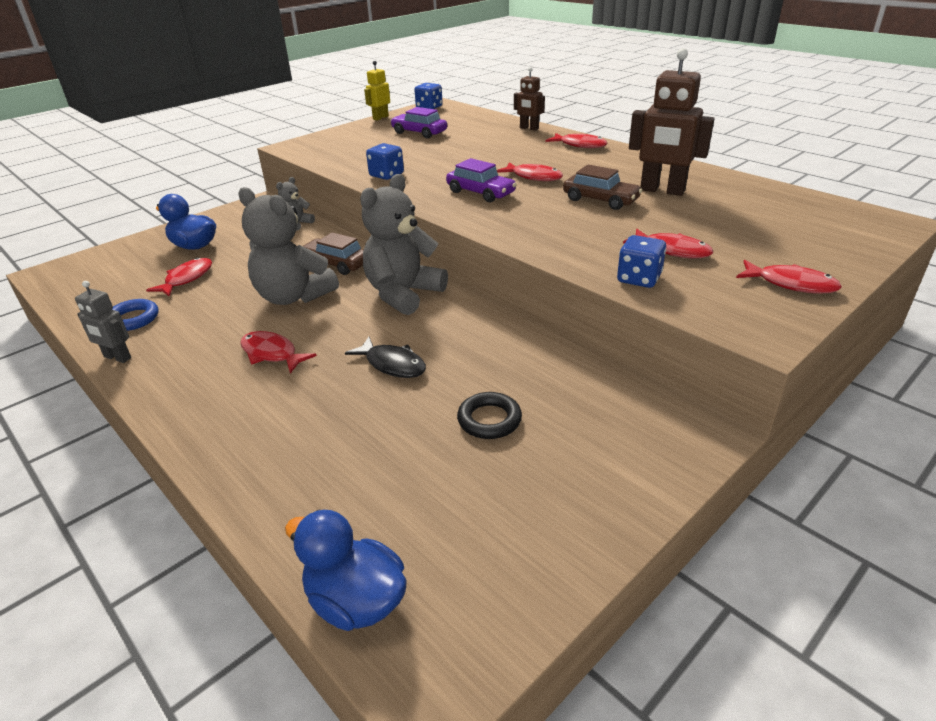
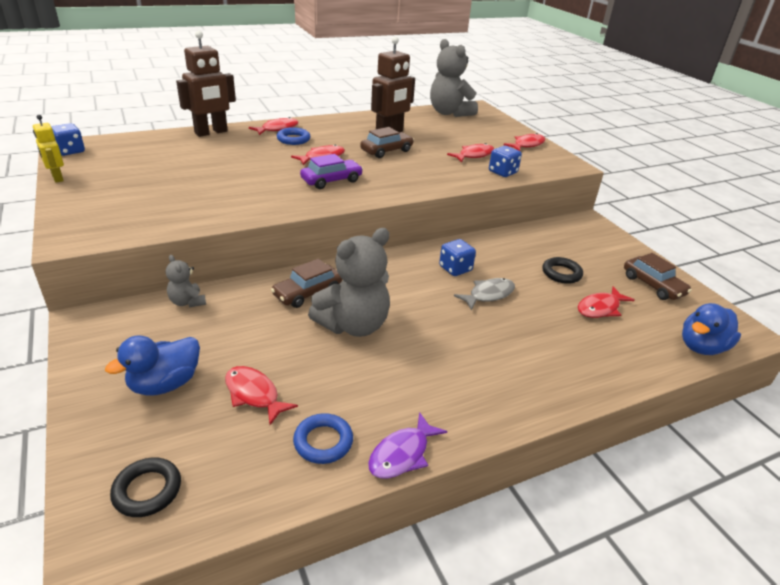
camera: 75 degrees left, 0 degrees up
grey robot [75,281,131,363] -> purple fish [368,412,447,479]
red fish [240,331,317,373] -> red fish moved to [578,286,635,318]
black fish [345,337,426,378] -> grey fish [454,278,515,311]
grey teddy bear [360,174,448,315] -> grey teddy bear moved to [430,39,478,117]
blue dice [366,143,404,180] -> blue dice moved to [439,239,476,276]
purple car [391,107,447,139] -> none
brown robot [514,67,545,131] -> brown robot [176,30,236,137], size x1.79
none -> black ring [110,458,181,517]
none -> blue ring [277,127,311,145]
none -> brown car [624,253,692,300]

